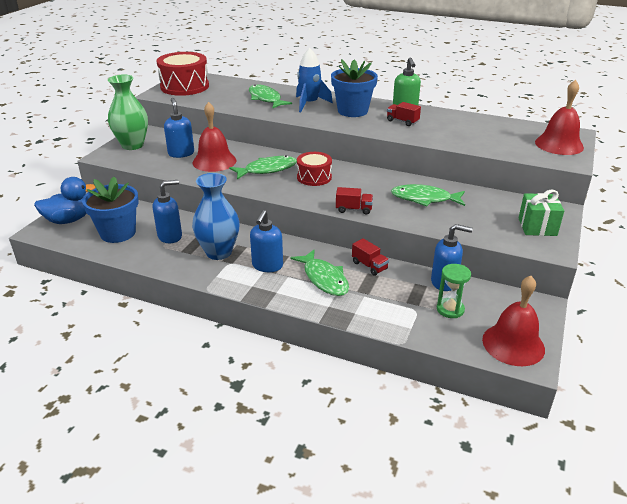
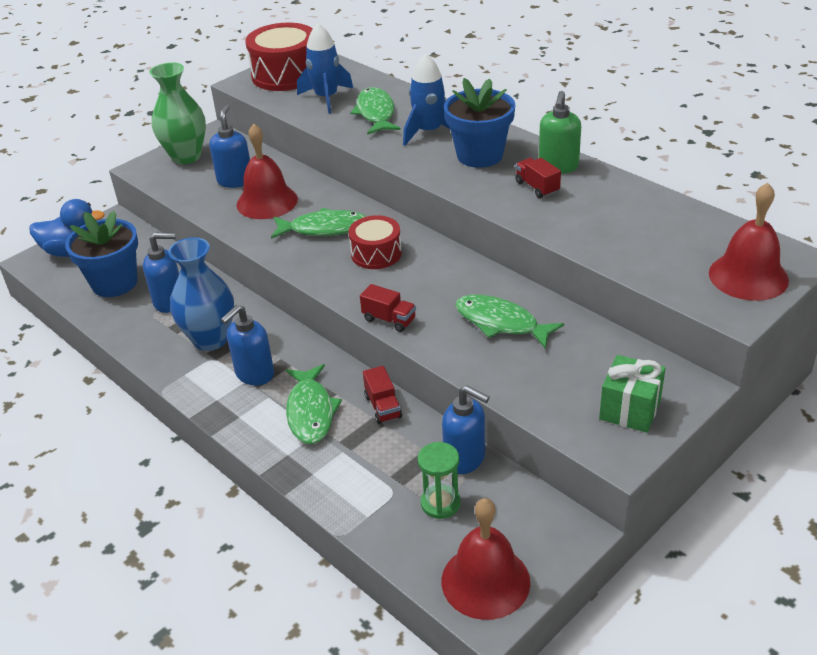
camera: 25 degrees right, 5 degrees up
none -> blue rocket [297,23,353,114]

